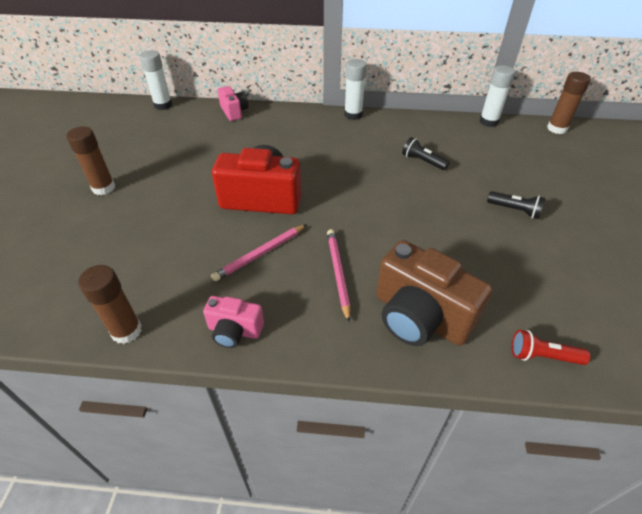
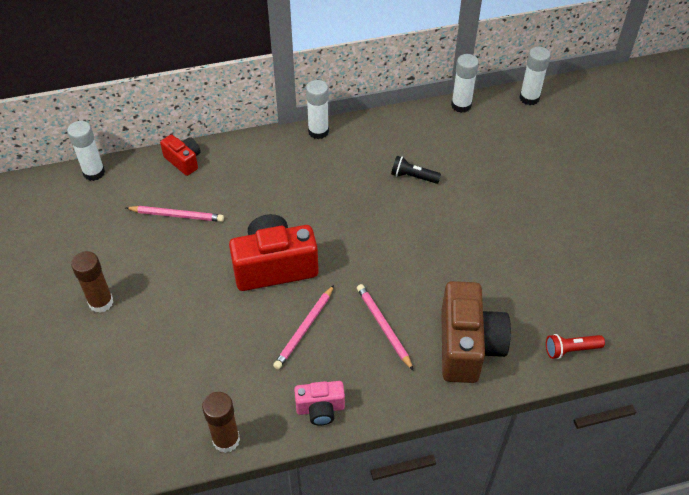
camera: 20 degrees left, 5 degrees up
pink camera [218,86,248,121] -> red camera [160,134,201,176]
brown camera [376,240,493,346] -> brown camera turned 105 degrees counterclockwise [441,281,511,383]
black flashlight [487,191,545,219] -> none
brown glue stick [547,72,591,134] -> white glue stick [519,47,551,105]
none -> pink pencil [126,206,224,222]

